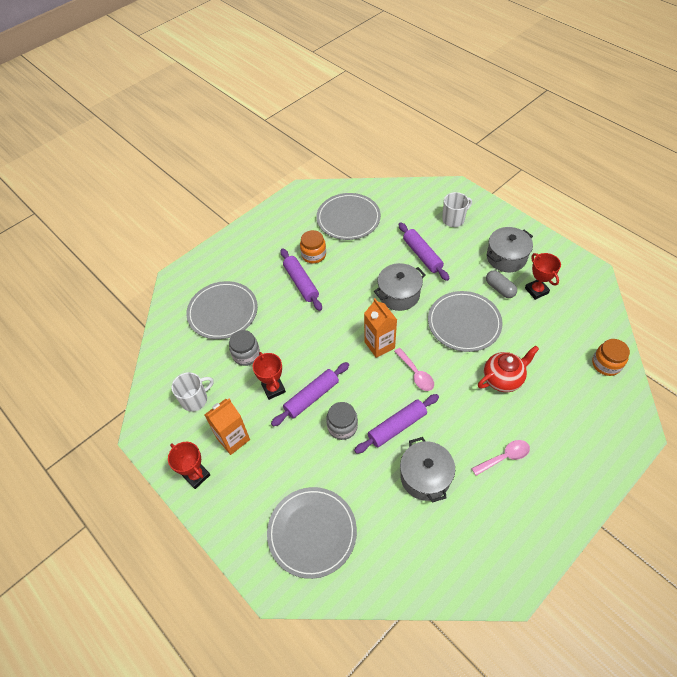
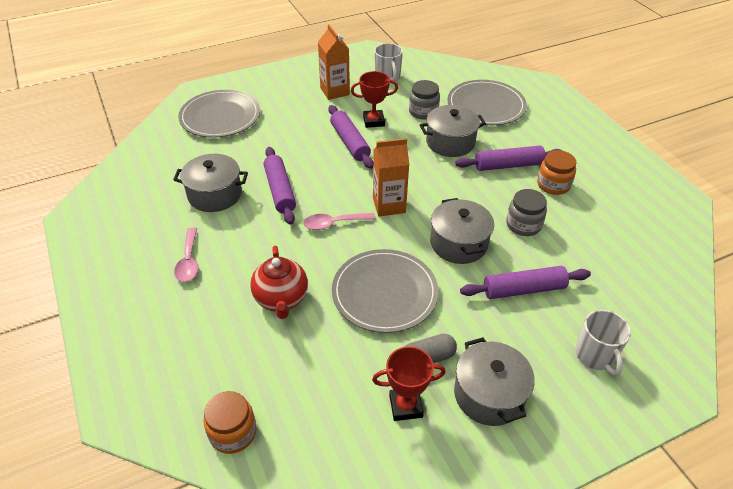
camera: 105 degrees right, 10 degrees down
red trophy [168,442,210,489] -> none
grey plate [316,193,381,240] -> none
grey jar [326,402,358,440] -> grey jar moved to [506,189,547,236]
none -> grey pot [420,105,486,157]

